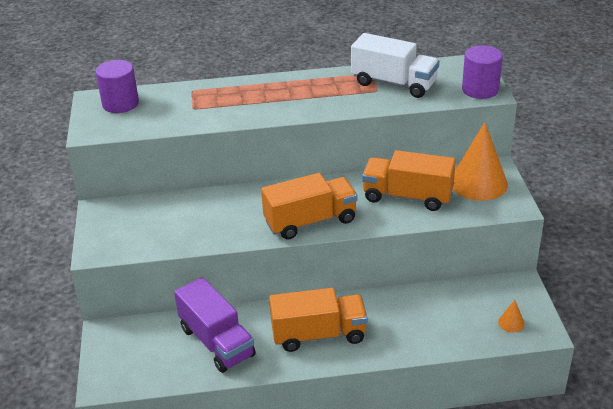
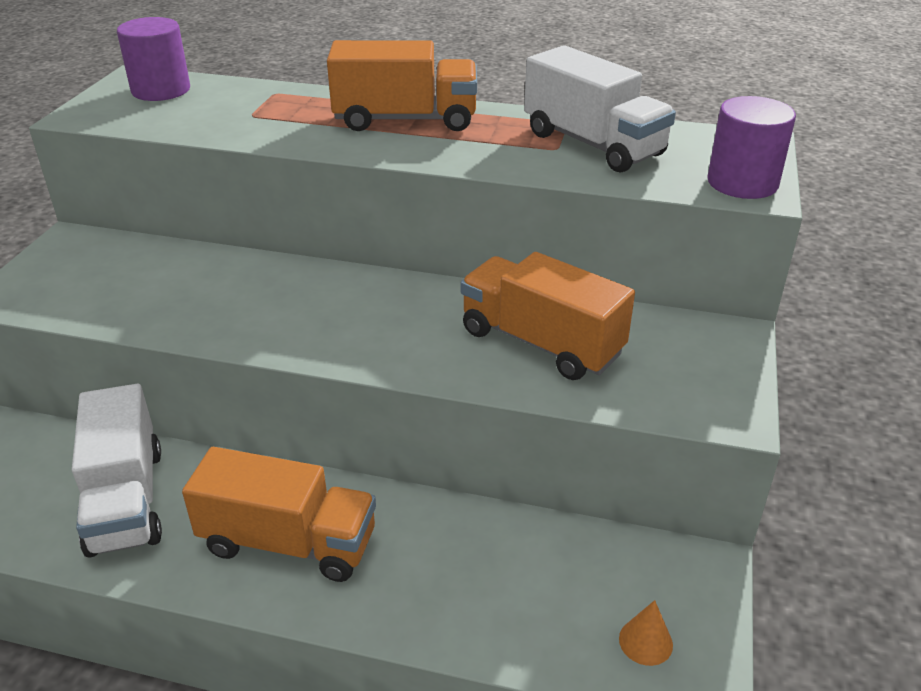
camera: 20 degrees right, 0 degrees up
purple truck [174,277,256,373] -> white truck [72,384,162,558]
orange truck [261,173,358,240] -> orange truck moved to [327,40,477,131]
orange cone [453,122,508,201] -> none

